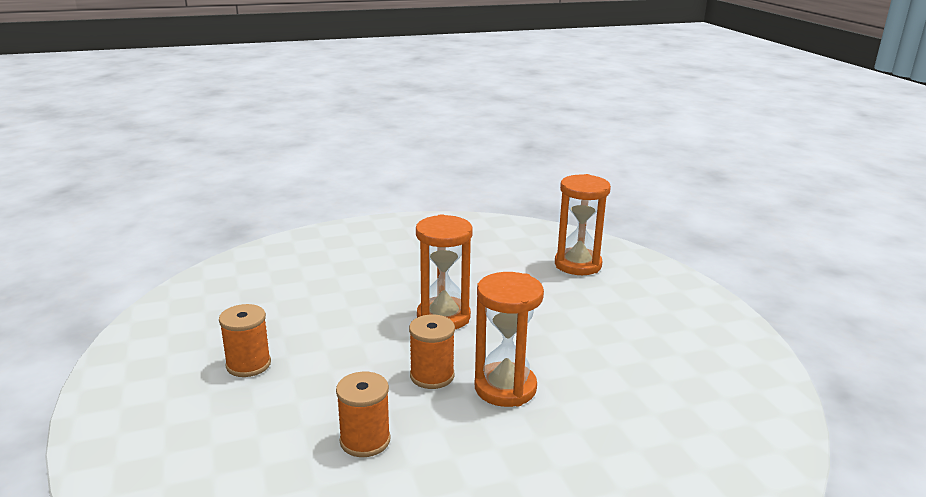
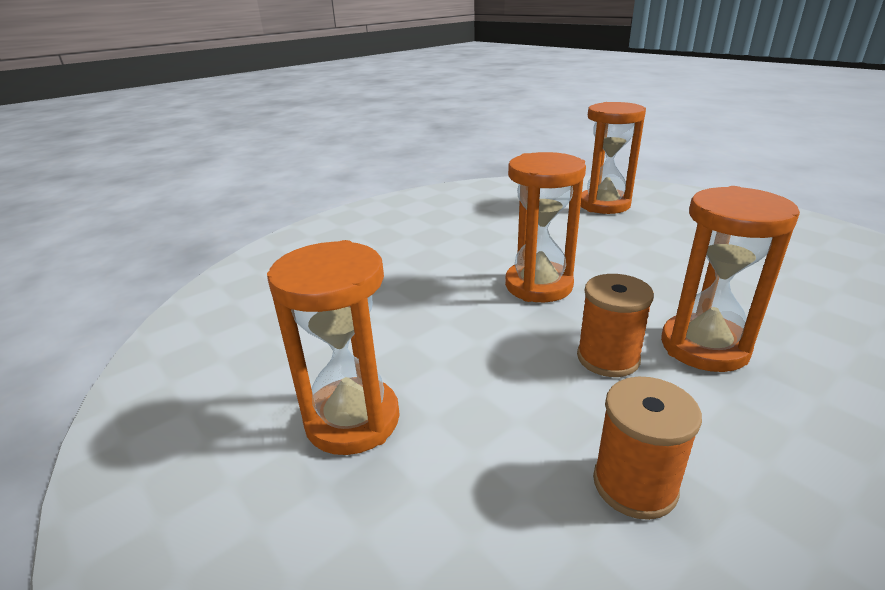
camera: 20 degrees left, 5 degrees up
orange spool [219,304,271,377] -> orange hourglass [267,240,400,455]

